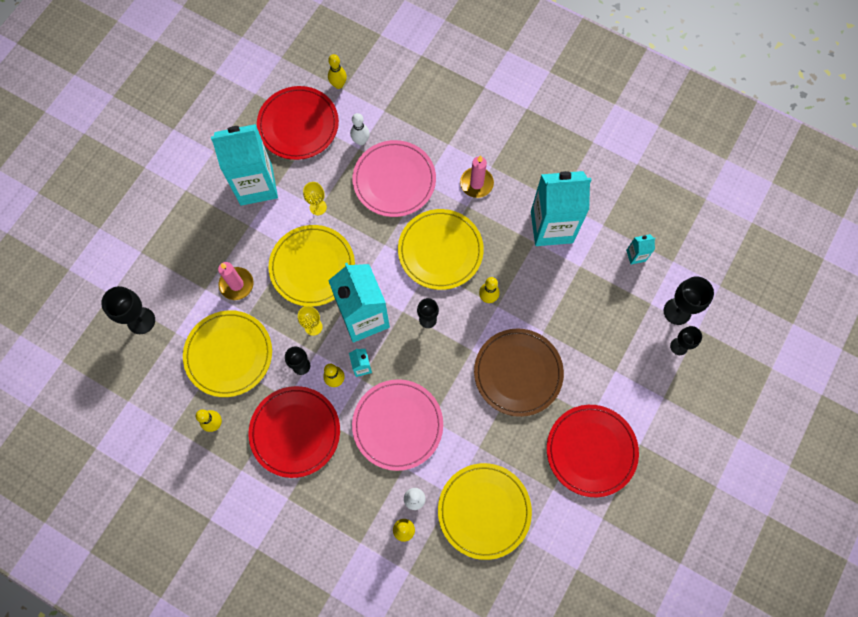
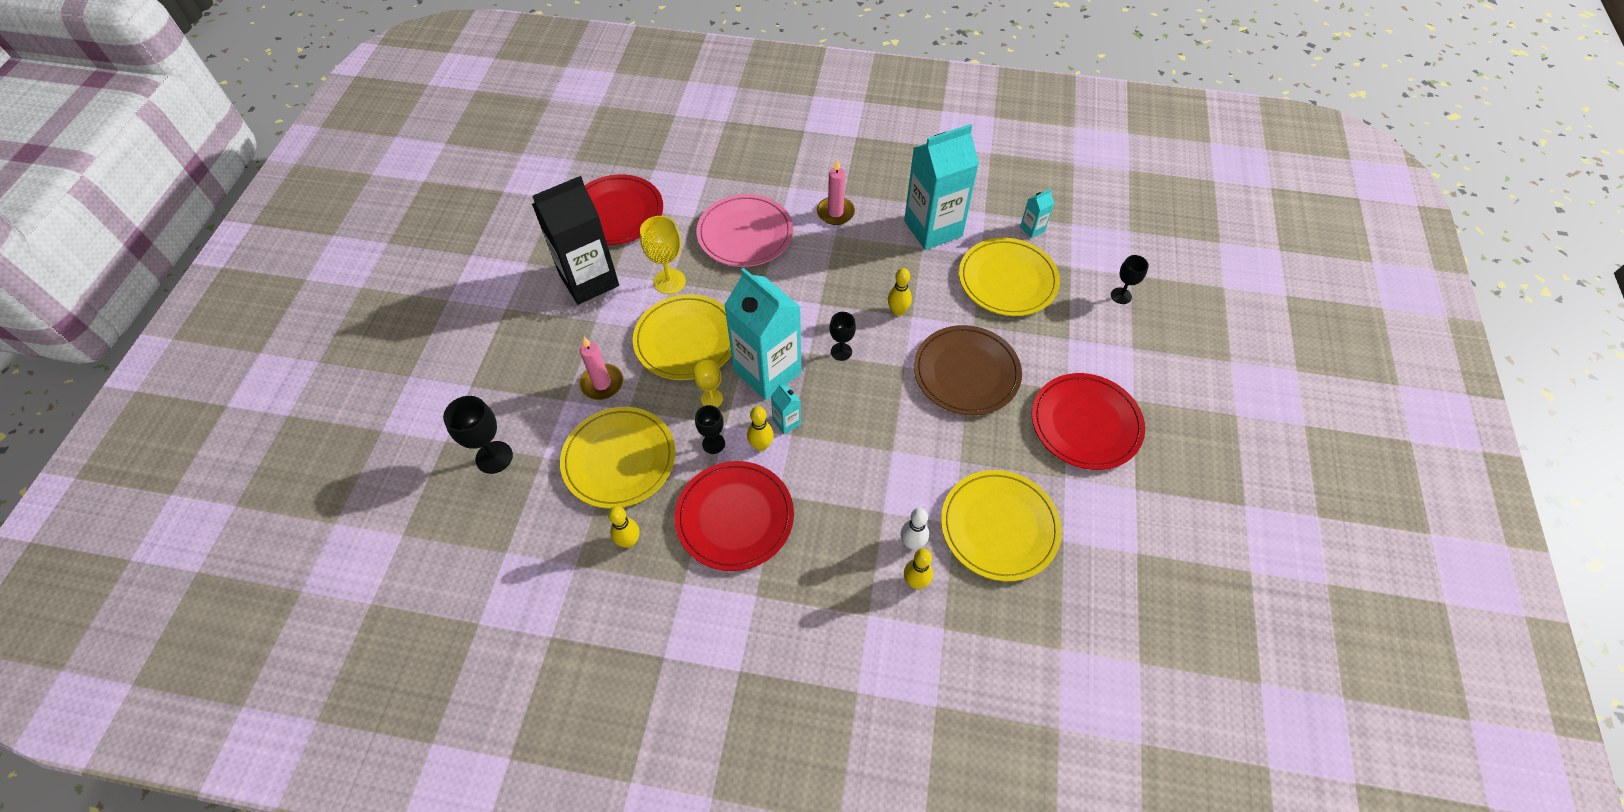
camera: 20 degrees left, 15 degrees down
turquoise carton [211,124,278,206] -> black carton [532,176,619,305]
yellow goblet [303,182,327,215] -> yellow goblet [640,216,686,294], size x1.57
yellow bowling pin [328,54,347,89] -> none
white bowling pin [350,113,370,145] -> none
pink plate [352,379,443,471] -> none
yellow plate [398,209,484,290] -> yellow plate moved to [959,238,1060,316]
black goblet [664,276,714,325] -> none

